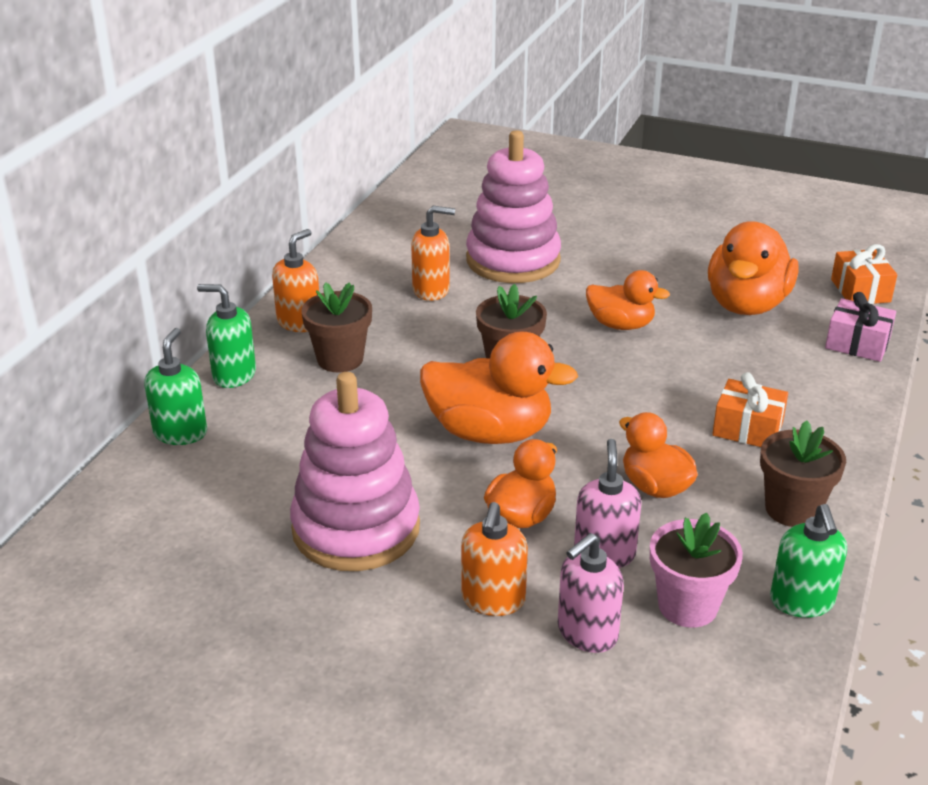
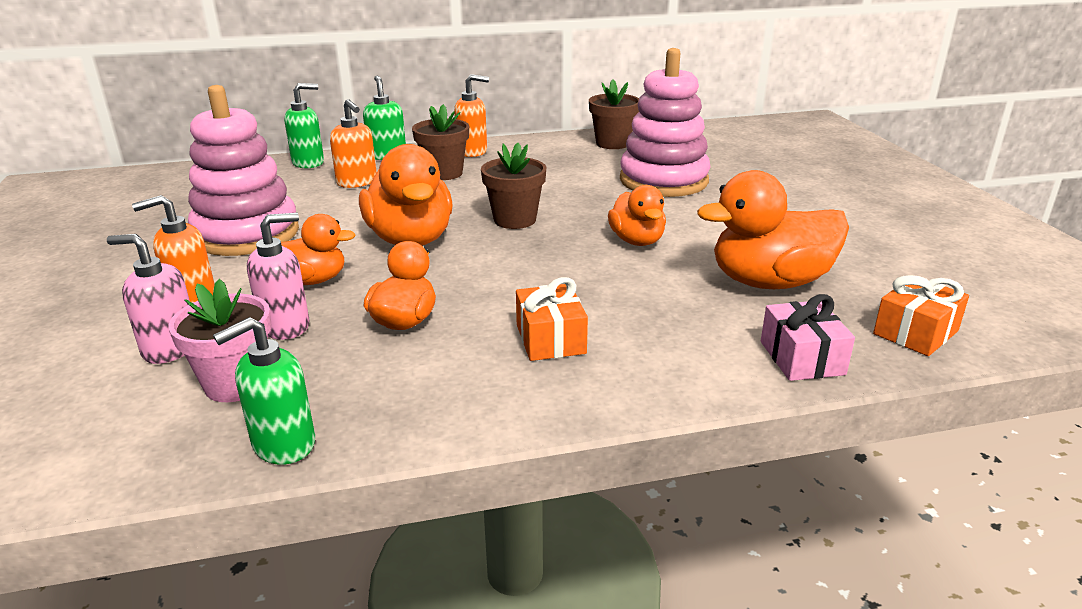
camera: 55 degrees right, 5 degrees down
orange soap dispenser [411,206,455,301] -> orange soap dispenser moved to [330,99,377,188]
brown flower pot [760,420,846,527] -> brown flower pot moved to [589,80,639,149]

